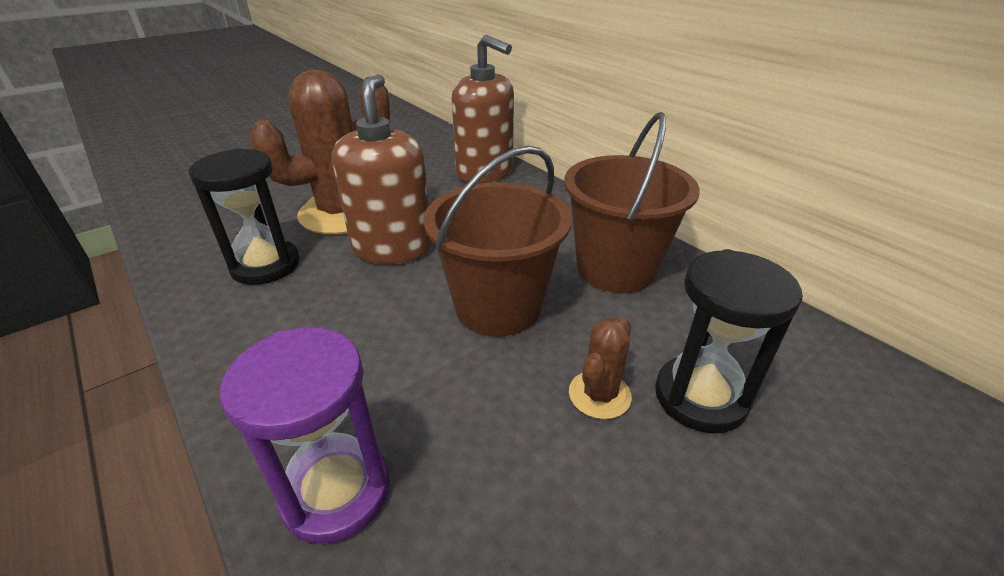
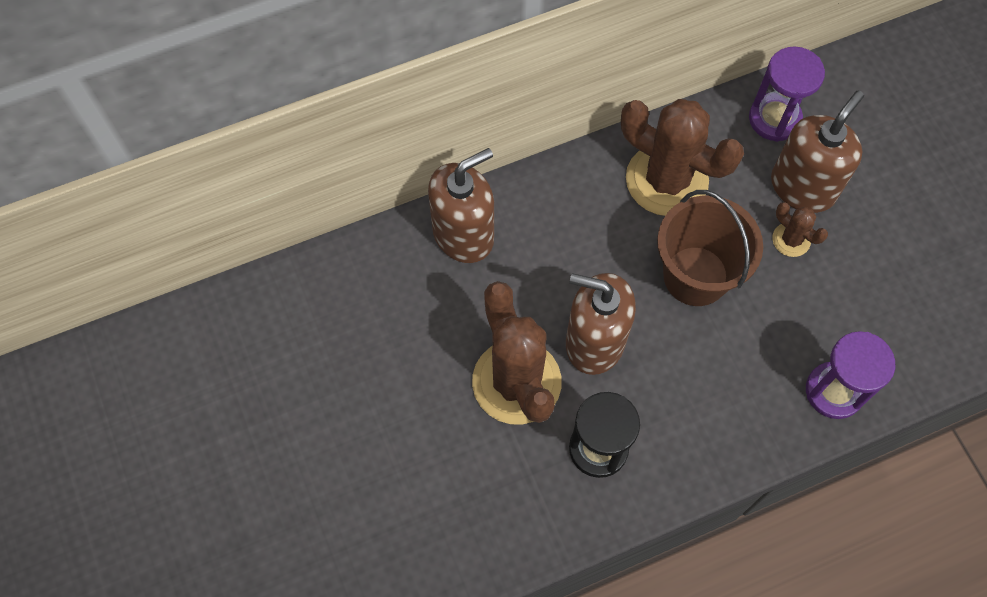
camera: 75 degrees left, 30 degrees up
brown bucket [564,112,700,293] -> brown cactus [621,99,744,216]
black hourglass [655,249,803,434] -> brown soap dispenser [771,90,864,213]
none -> purple hourglass [749,46,825,142]

